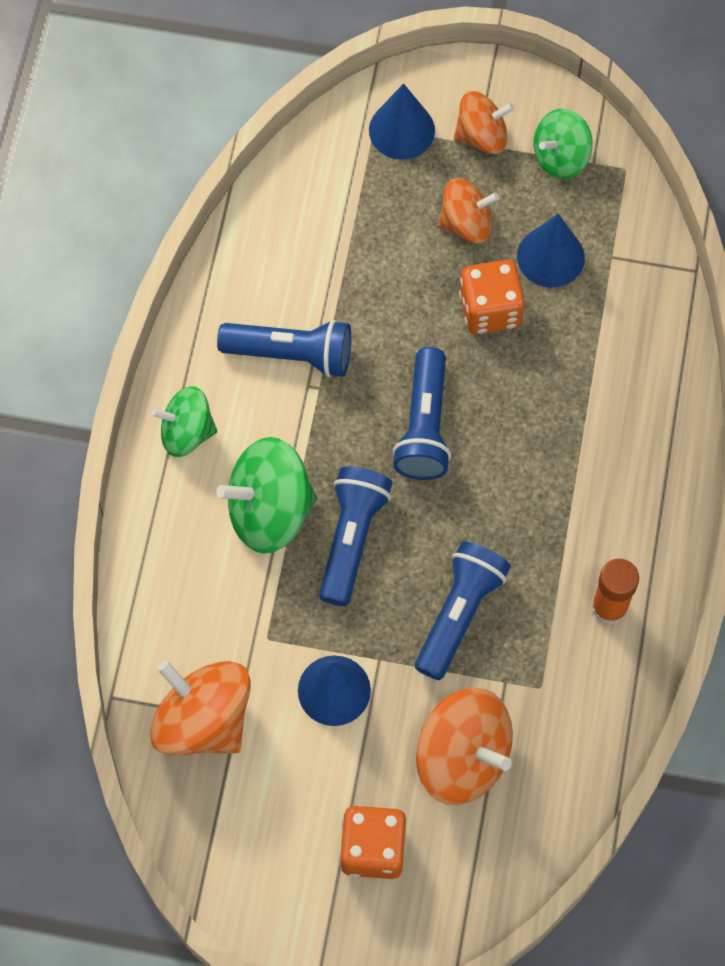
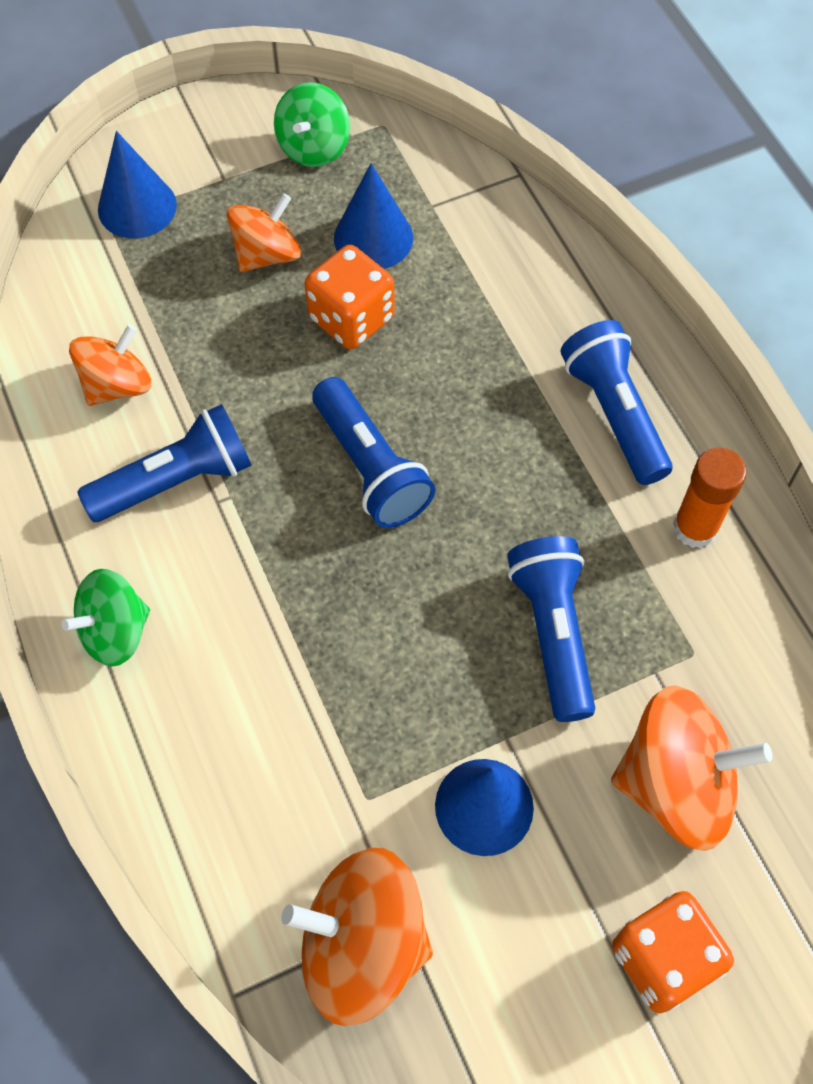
camera: 35 degrees left, 5 degrees down
green spinning top [216,437,317,554] -> none
blue flashlight [319,467,392,606] -> blue flashlight moved to [560,320,673,485]
orange spinning top [454,91,514,154] -> orange spinning top moved to [69,325,151,406]

